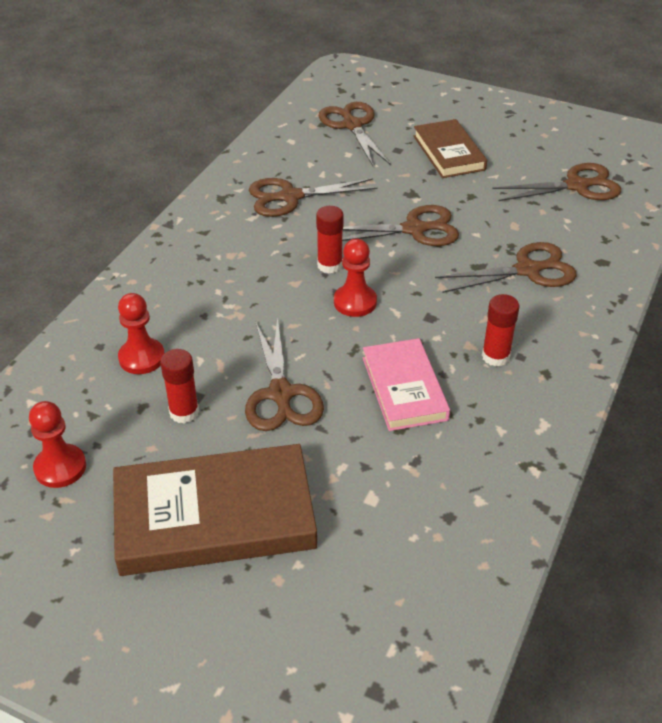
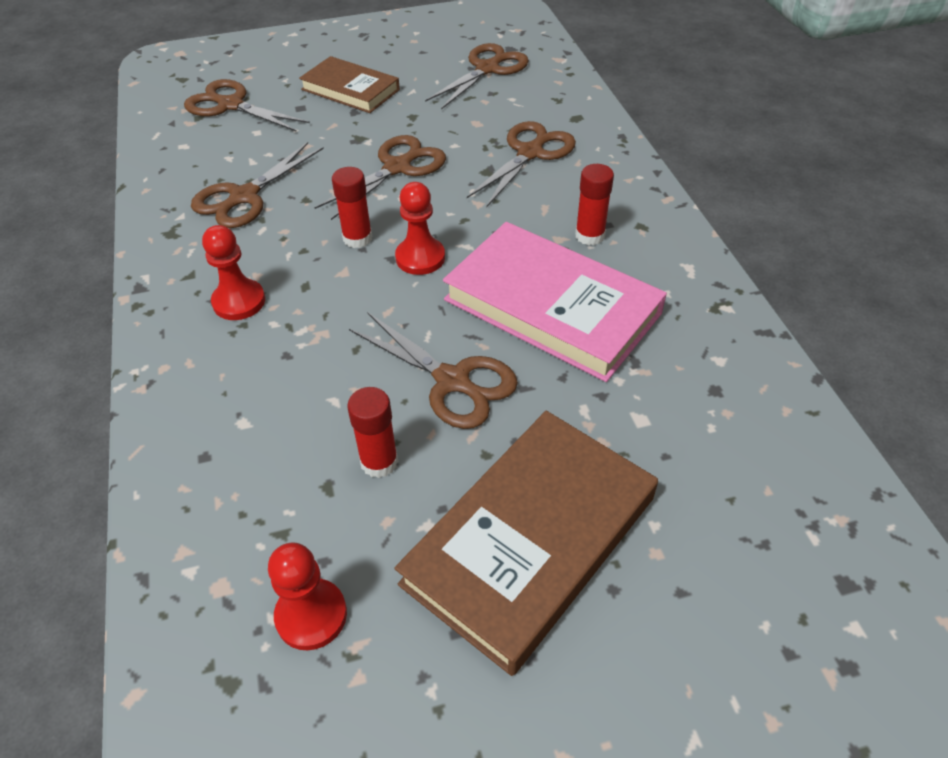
camera: 40 degrees left, 5 degrees up
red pawn [118,293,165,374] -> red pawn moved to [202,225,265,320]
pink book [363,338,450,431] -> pink book [443,222,667,382], size x1.64

